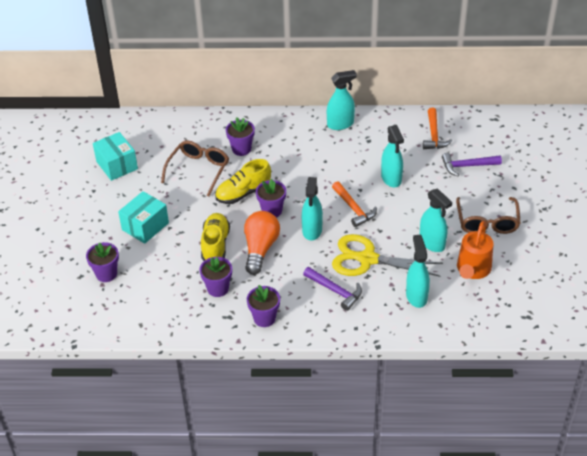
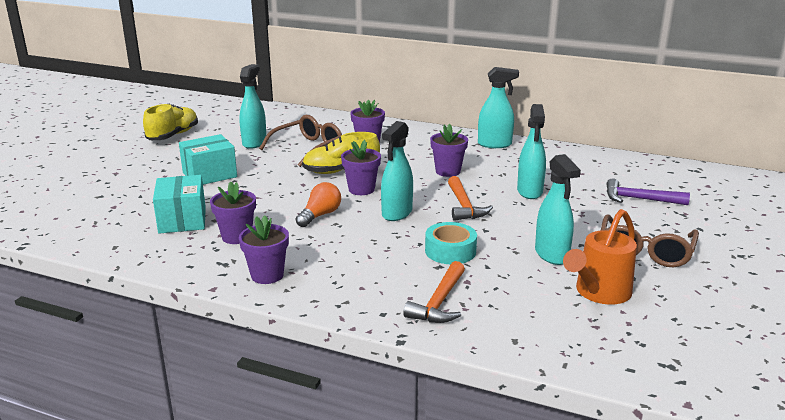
camera: 20 degrees right, 20 degrees down
purple flower pot [86,242,119,282] -> purple flower pot moved to [430,124,468,177]
turquoise box [93,132,138,181] -> turquoise box moved to [153,175,206,234]
yellow shoe [201,213,230,261] -> yellow shoe moved to [143,104,198,140]
orange light bulb [244,211,280,275] -> orange light bulb [296,182,341,227], size x0.65
purple hammer [303,267,362,311] -> none
yellow scissors [332,234,443,277] -> turquoise tape [425,222,477,264]
turquoise spray bottle [406,235,430,308] -> turquoise spray bottle moved to [239,64,266,149]
orange hammer [423,108,452,149] -> orange hammer moved to [403,261,465,323]

